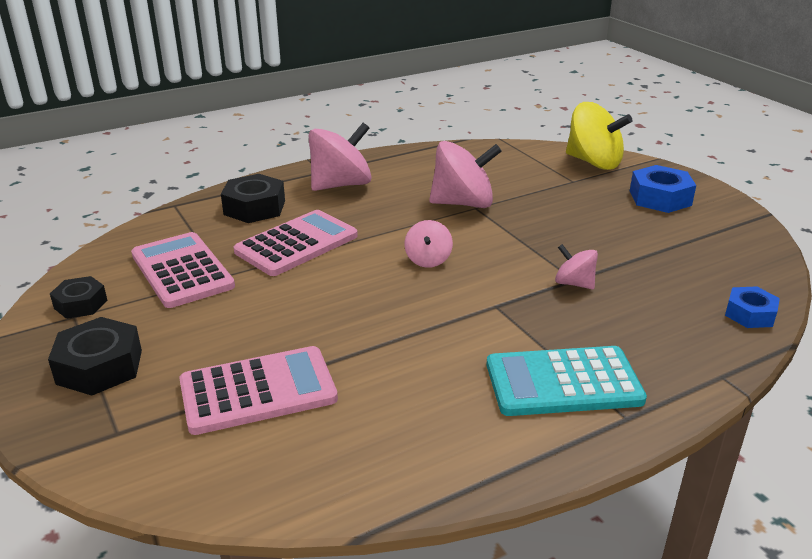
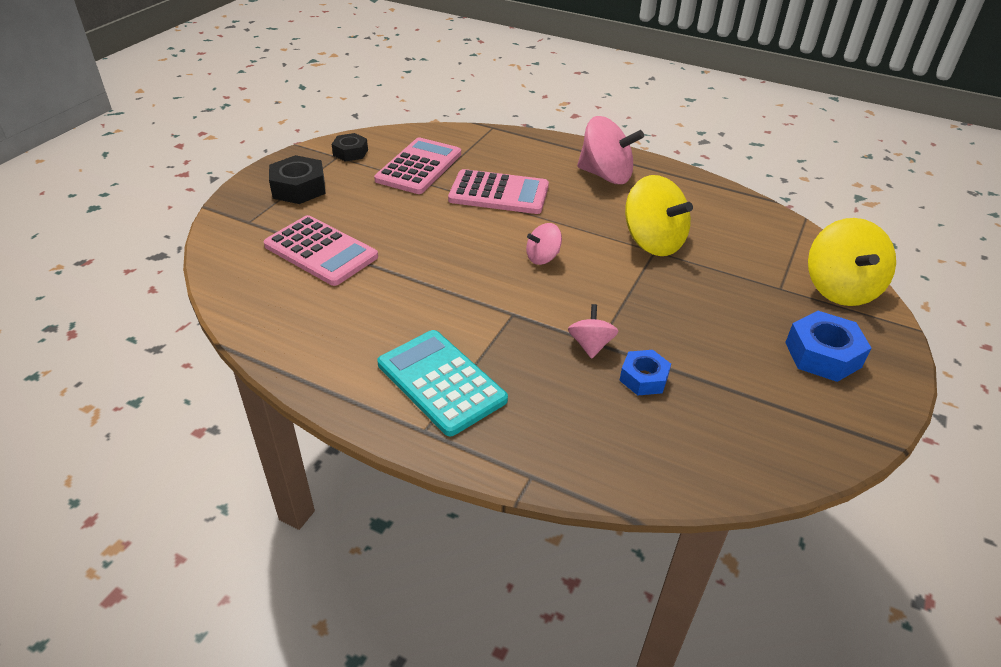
camera: 55 degrees right, 10 degrees up
black nut [221,174,285,223] -> none
pink spinning top [429,141,502,208] -> yellow spinning top [625,175,693,256]
blue nut [725,286,780,328] -> blue nut moved to [619,350,671,395]

